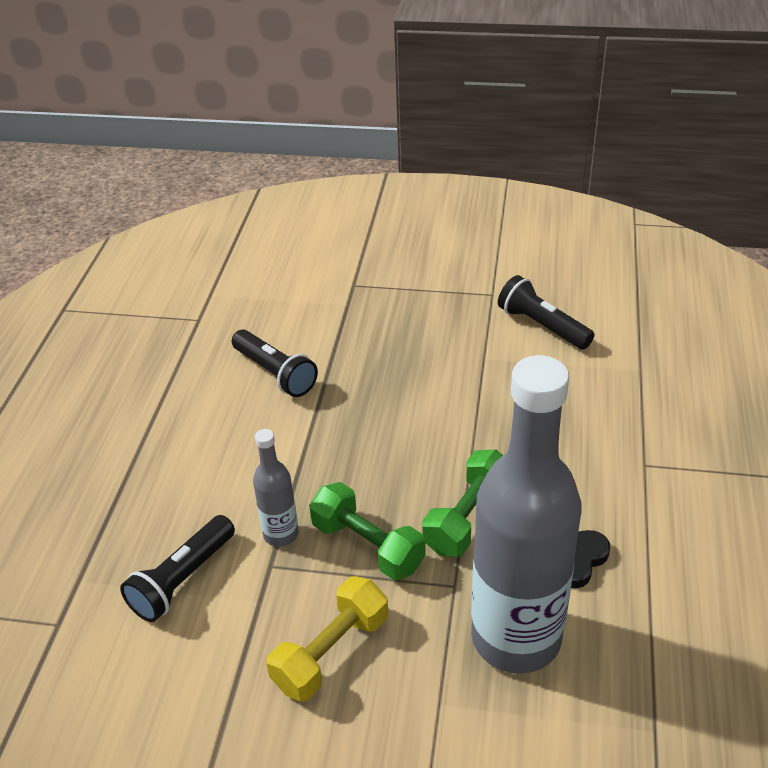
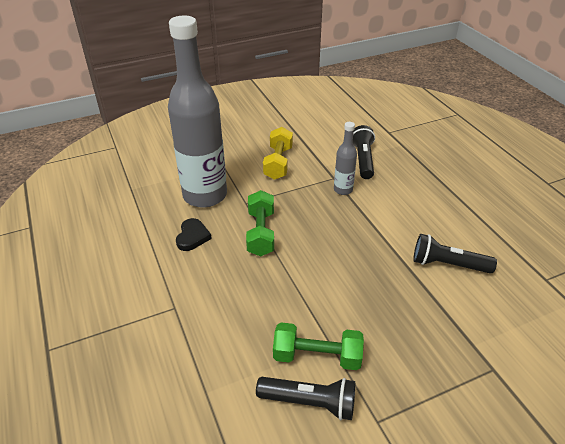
camera: 145 degrees right, 0 degrees up
green dumbbell [309,482,426,580] -> green dumbbell moved to [273,322,364,370]

